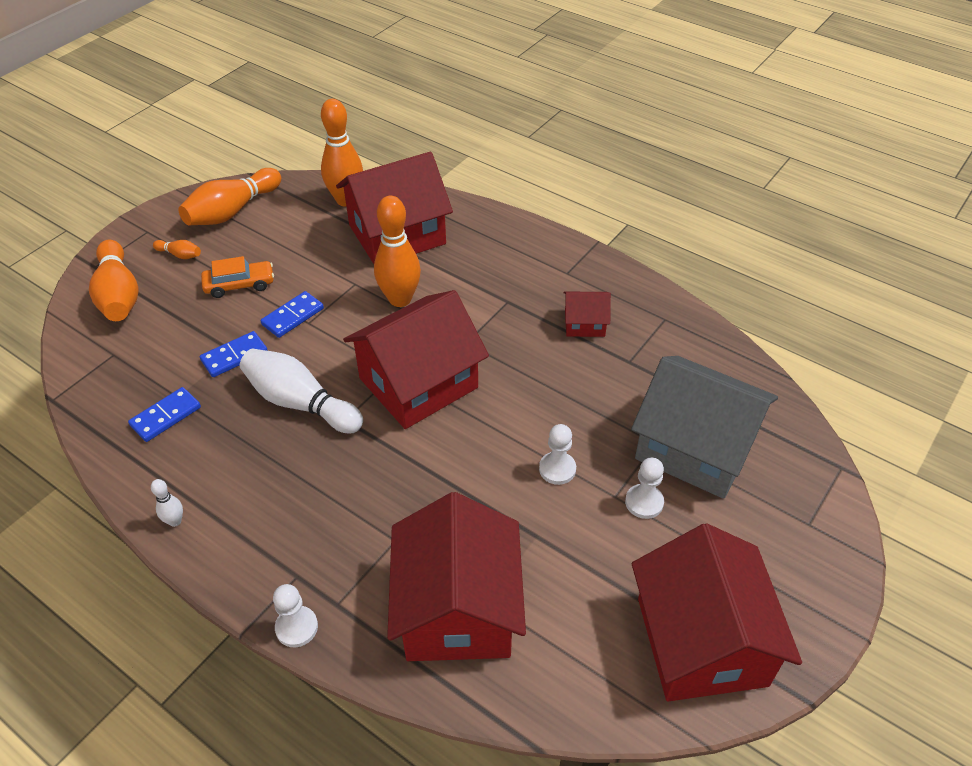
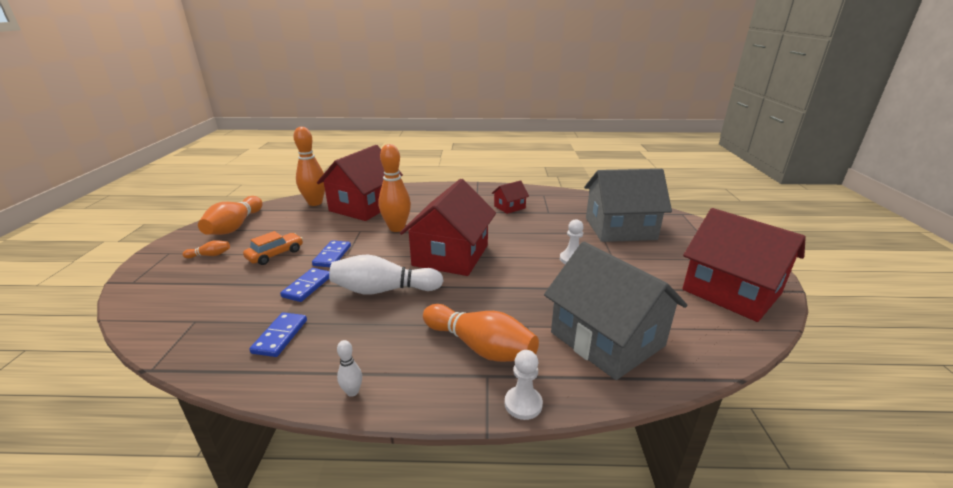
camera: 35 degrees left, 20 degrees down
orange bowling pin [89,240,139,321] -> orange bowling pin moved to [423,304,539,362]
red house [387,492,526,661] -> grey house [544,241,687,380]
white pawn [625,458,664,519] -> none

